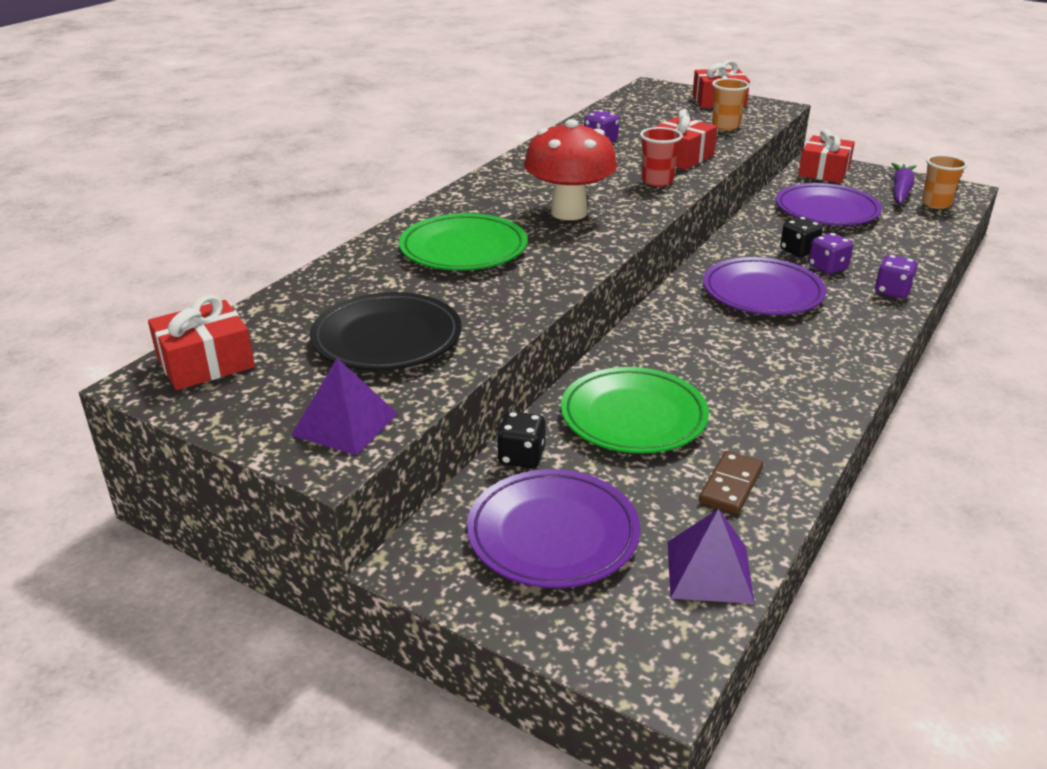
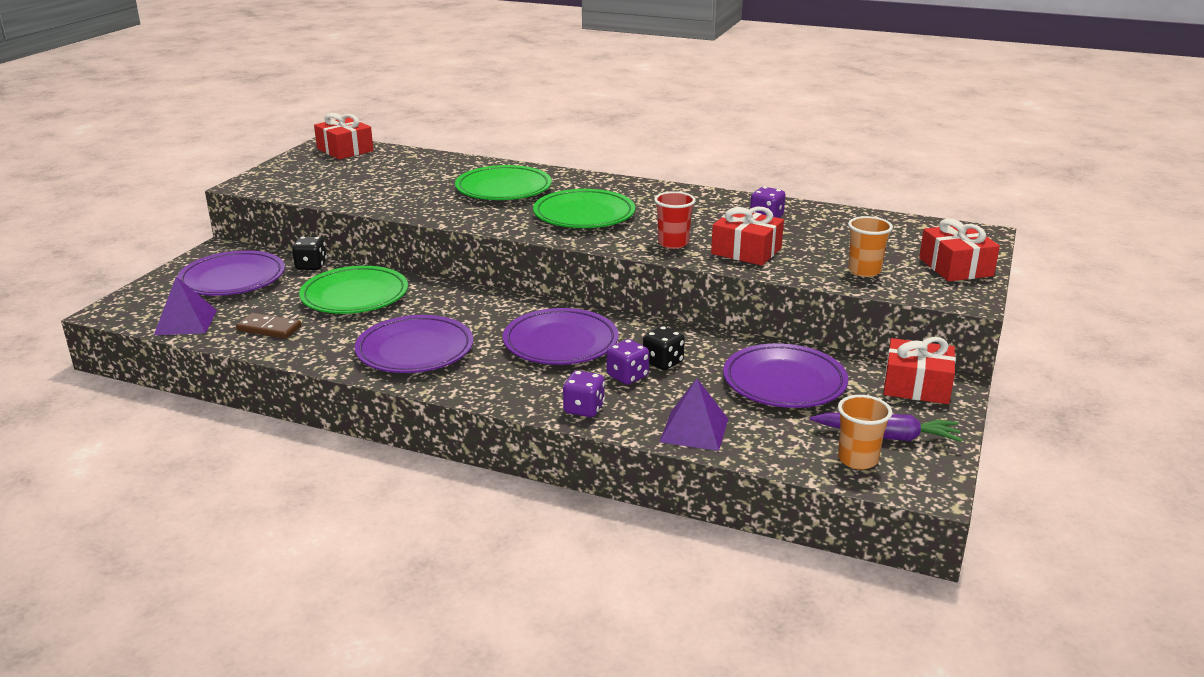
camera: 80 degrees right, 5 degrees down
purple pyramid [291,358,398,455] -> purple pyramid moved to [660,379,728,451]
black plate [310,292,462,370] -> none
red mushroom [524,119,617,220] -> green plate [533,189,635,228]
none -> purple plate [355,315,473,373]

